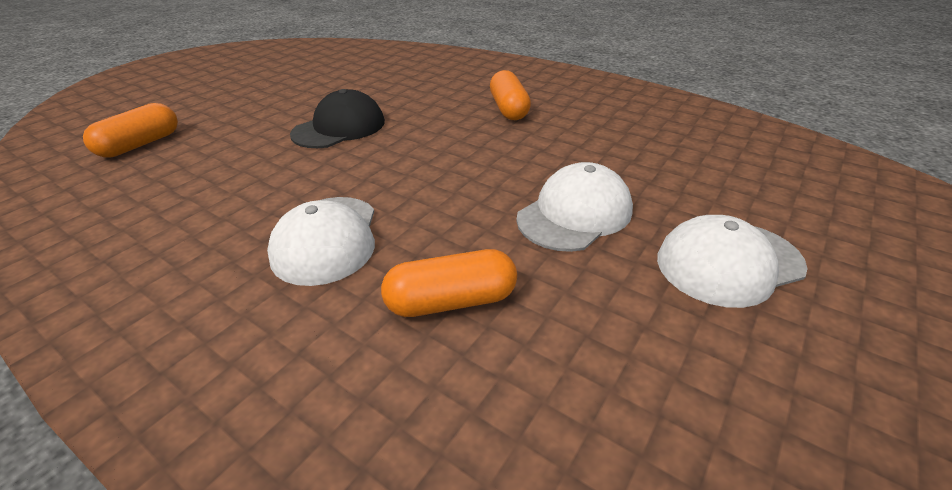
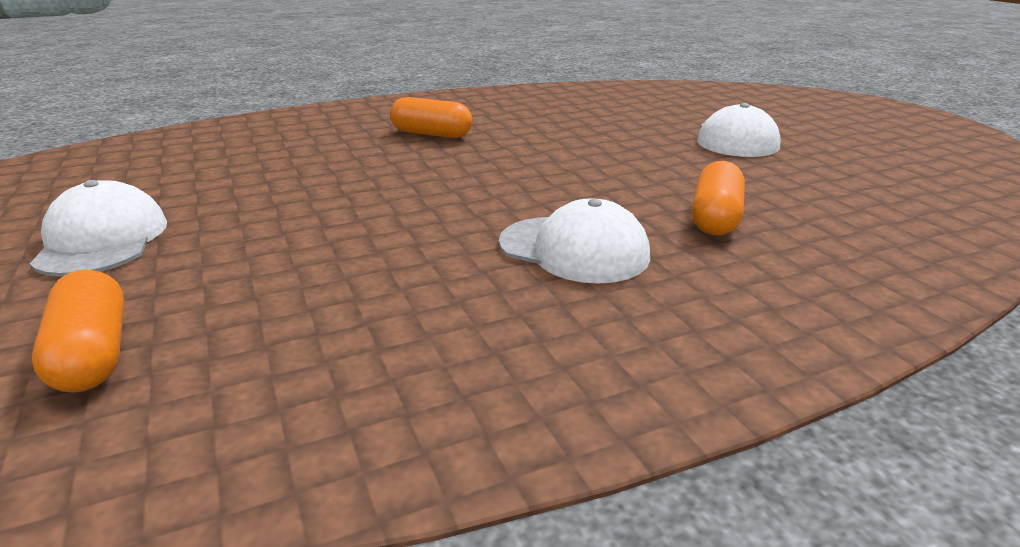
camera: 60 degrees left, 10 degrees down
black cap [290,89,385,148] -> none
white cap [516,162,633,252] -> white cap moved to [30,180,167,277]

